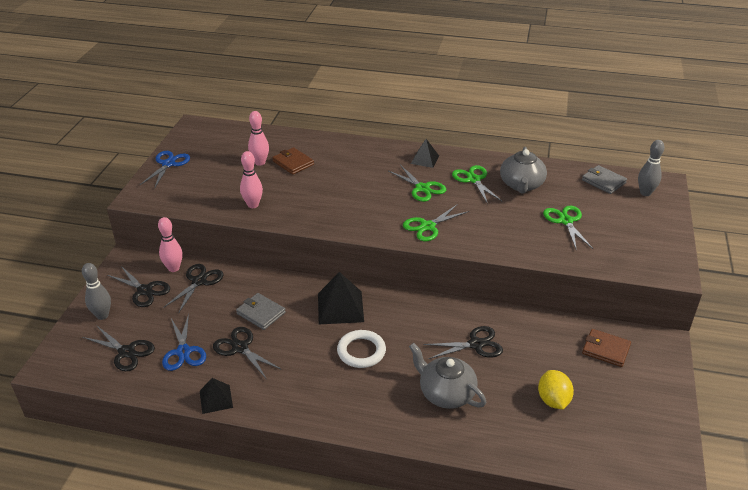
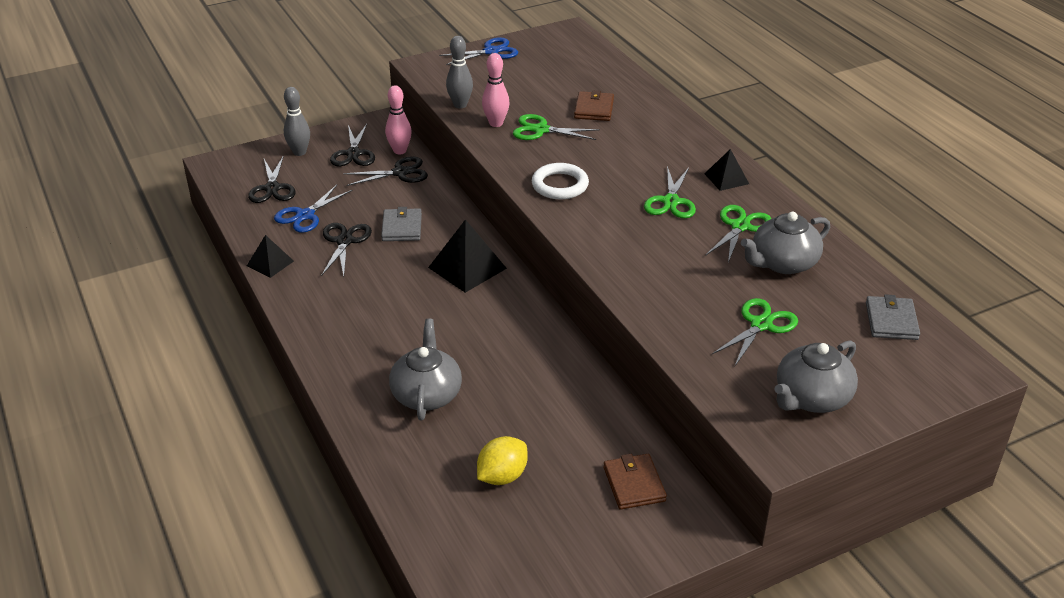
camera: 50 degrees right, 0 degrees up
pink bowling pin [248,111,269,166] -> none
white ring [337,330,386,368] -> white ring moved to [532,163,589,200]
green scissors [403,204,469,241] -> green scissors moved to [513,114,600,140]
black scissors [423,326,503,359] -> none
grey bowling pin [638,140,665,196] -> grey bowling pin moved to [446,36,473,108]
none -> grey teapot [774,340,858,413]

